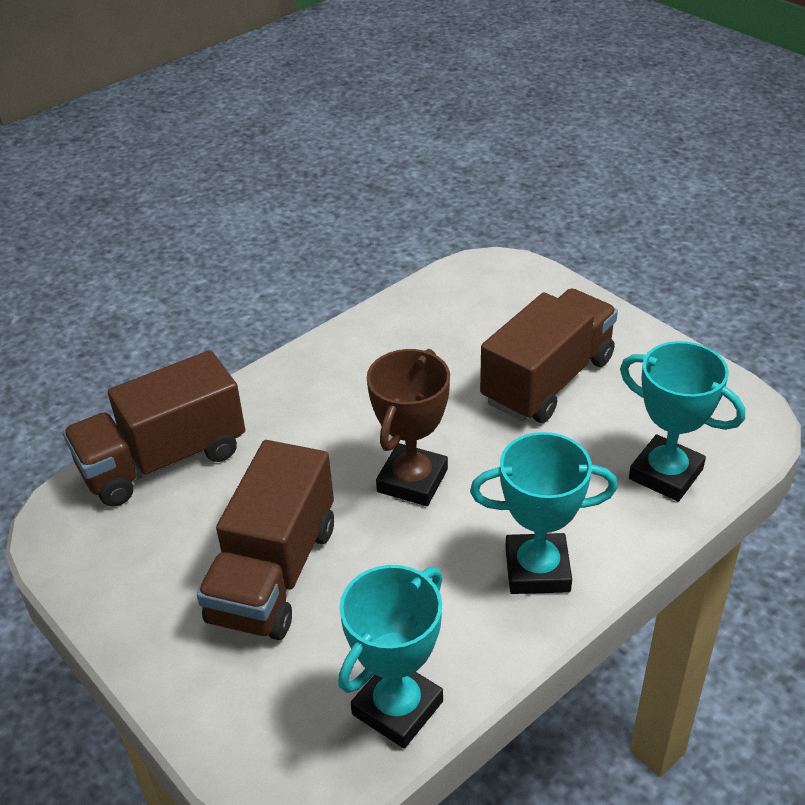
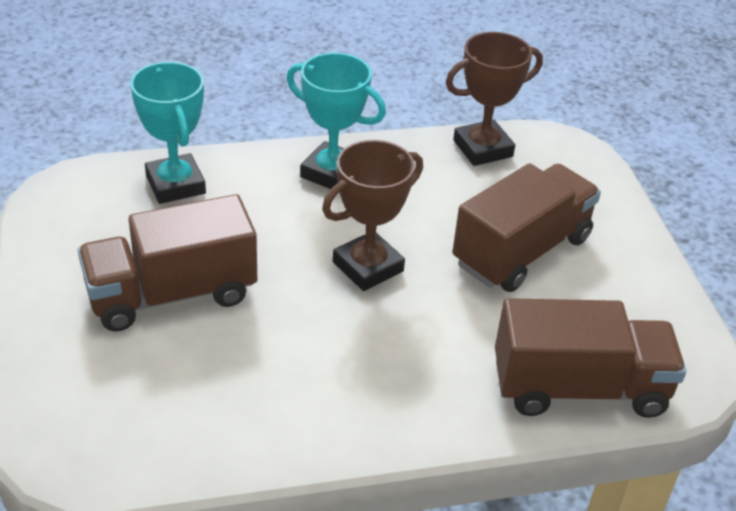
camera: 155 degrees left, 0 degrees up
turquoise trophy [338,565,443,748] -> brown trophy [446,32,543,166]

